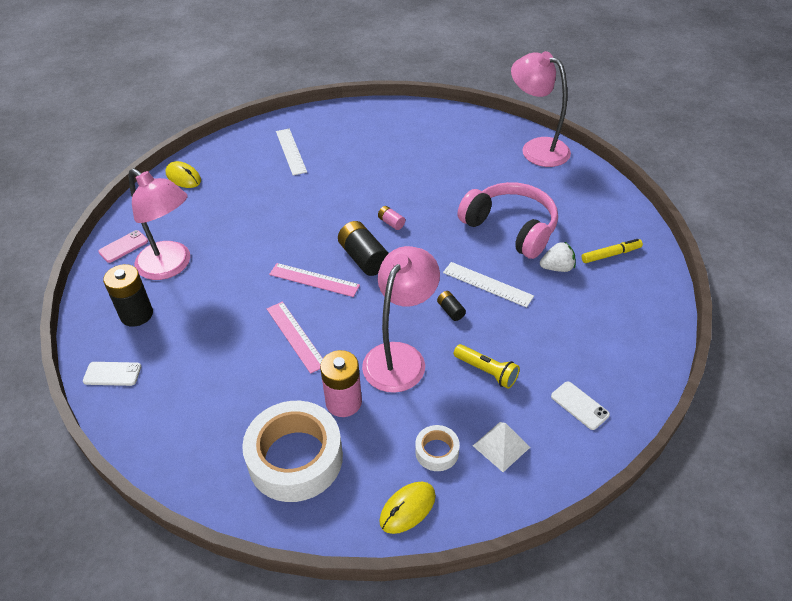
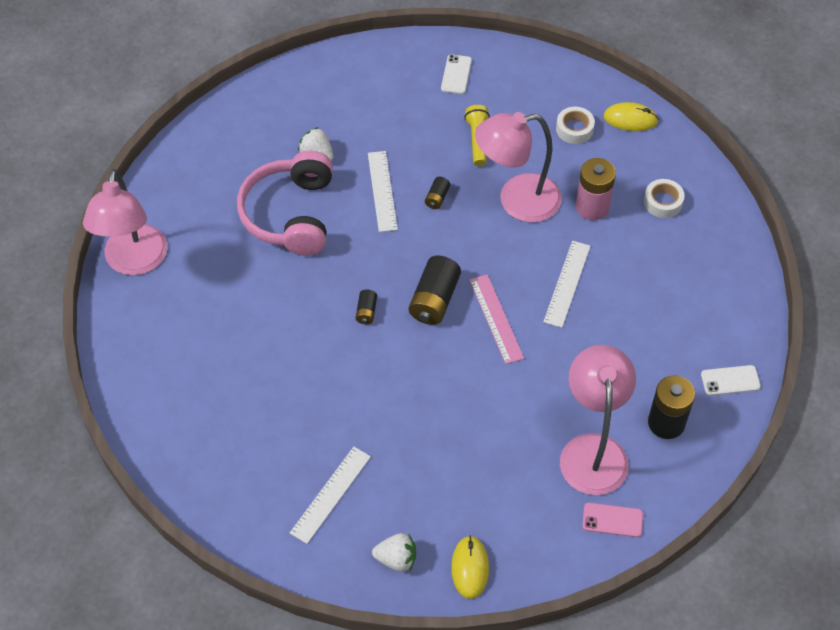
camera: 130 degrees left, 10 degrees up
white phone [83,362,141,386] -> white phone turned 60 degrees counterclockwise [701,365,761,396]
white tape [242,401,343,502] -> white tape [644,179,685,218], size x0.46
pink ruler [267,302,323,374] -> white ruler [543,241,591,328]
pink battery [378,206,405,230] -> black battery [356,290,377,324]
white pyramid [473,422,530,472] -> none
yellow marker [582,239,643,263] -> none
none -> white strawberry [372,533,416,572]

